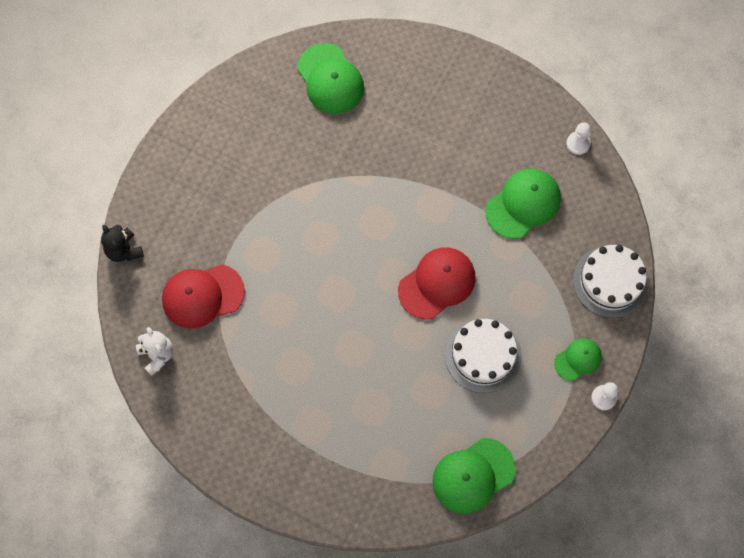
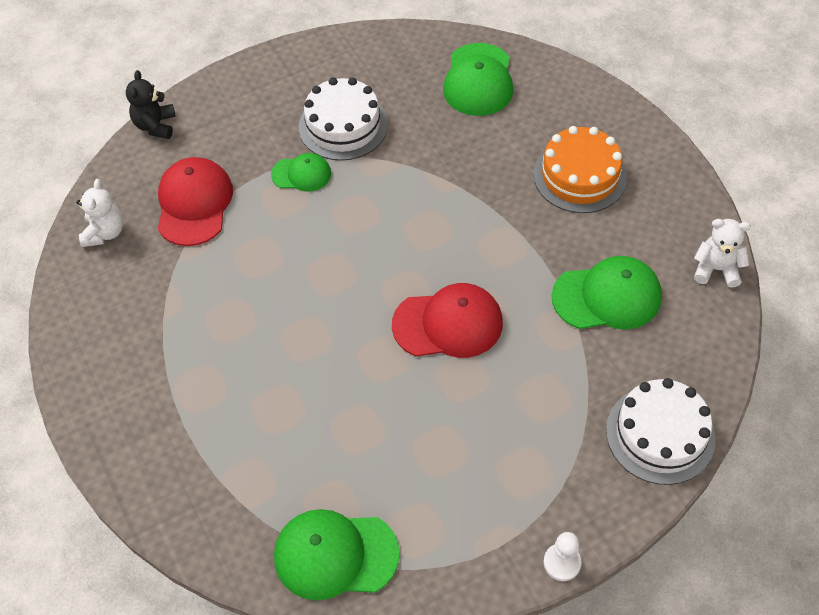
camera: 35 degrees right, 15 degrees down
red cap [162,264,245,329] -> red cap turned 75 degrees clockwise [158,157,233,246]
white cake [445,318,522,393] -> white cake moved to [299,77,388,161]
green cap [554,338,602,381] -> green cap moved to [271,153,331,192]
white pawn [566,122,591,155] -> white teddy bear [694,219,751,288]
none -> orange cake [533,126,627,213]

